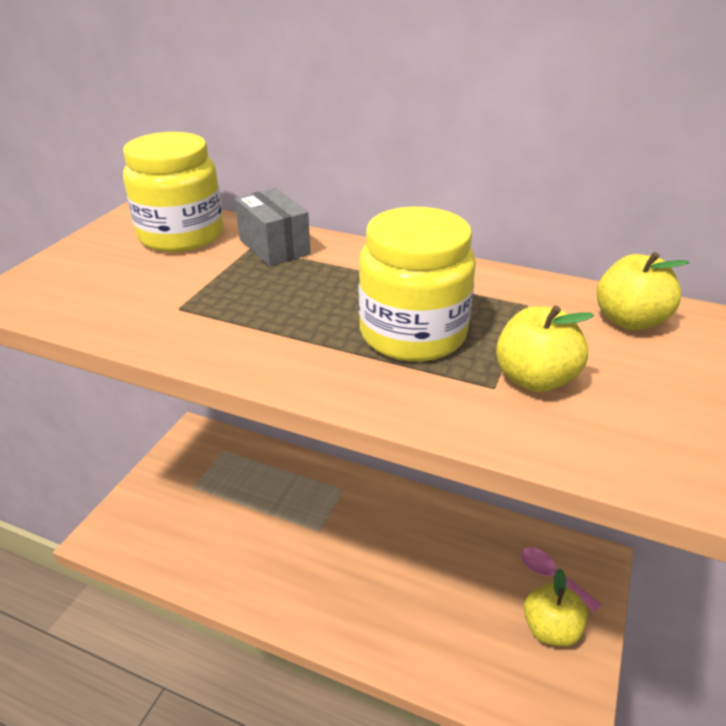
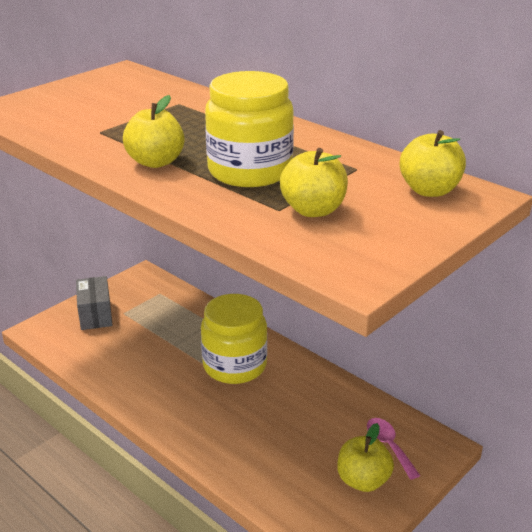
camera: 20 degrees right, 5 degrees down
yellow jar [123,132,223,252] -> yellow jar moved to [201,294,267,384]
grey box [235,188,310,266] -> grey box moved to [76,276,112,330]
none -> yellow apple [123,95,185,168]

